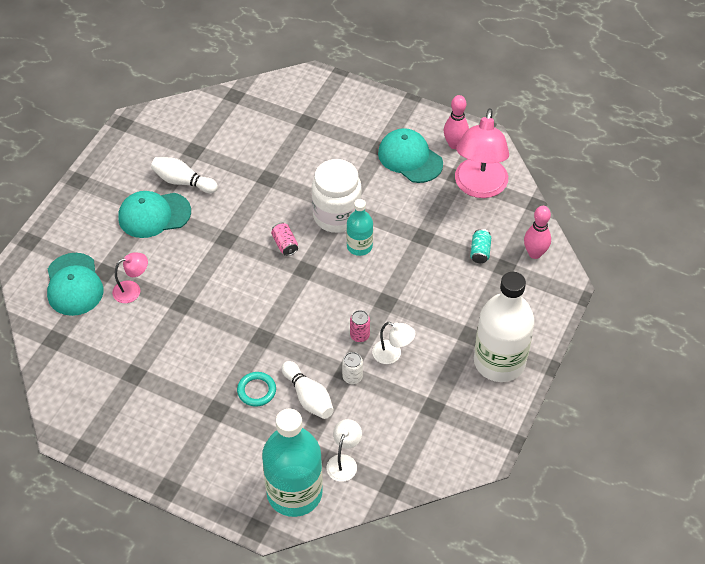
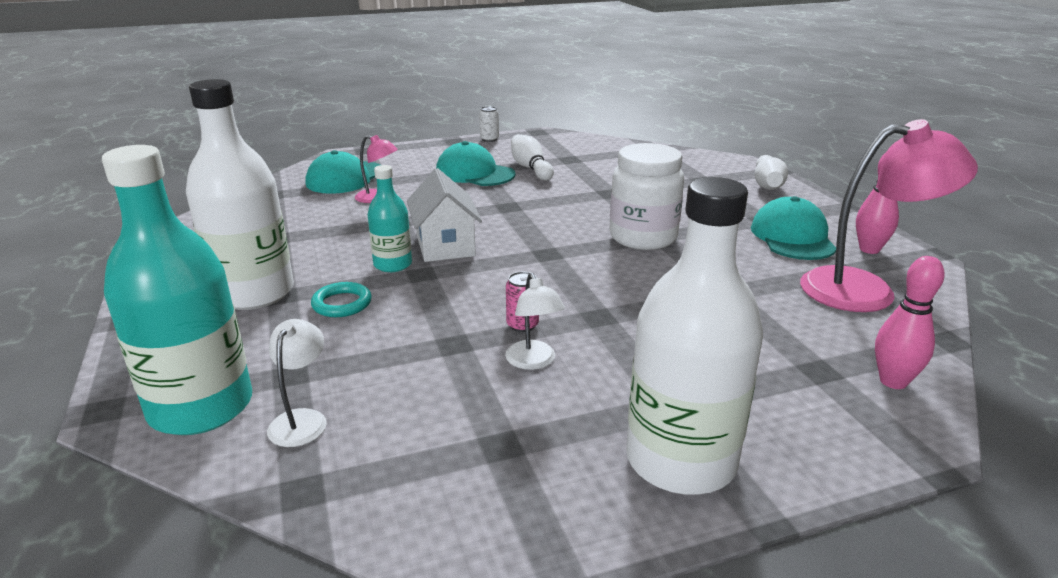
camera: 45 degrees right, 25 degrees down
pink can [271,223,298,256] -> none
white bowling pin [282,361,334,419] -> white bowling pin moved to [755,155,788,190]
white lamp [327,419,362,482] -> white lamp turned 60 degrees counterclockwise [267,319,327,447]
white can [342,352,363,384] -> white can moved to [479,106,499,142]
turquoise bottle [346,199,373,256] -> turquoise bottle moved to [368,165,412,272]
pink lamp [455,108,509,198] -> pink lamp turned 150 degrees counterclockwise [800,119,978,312]
turquoise can [470,229,491,263] -> none
none -> white bottle [186,79,294,310]
none -> white house [407,168,482,262]

